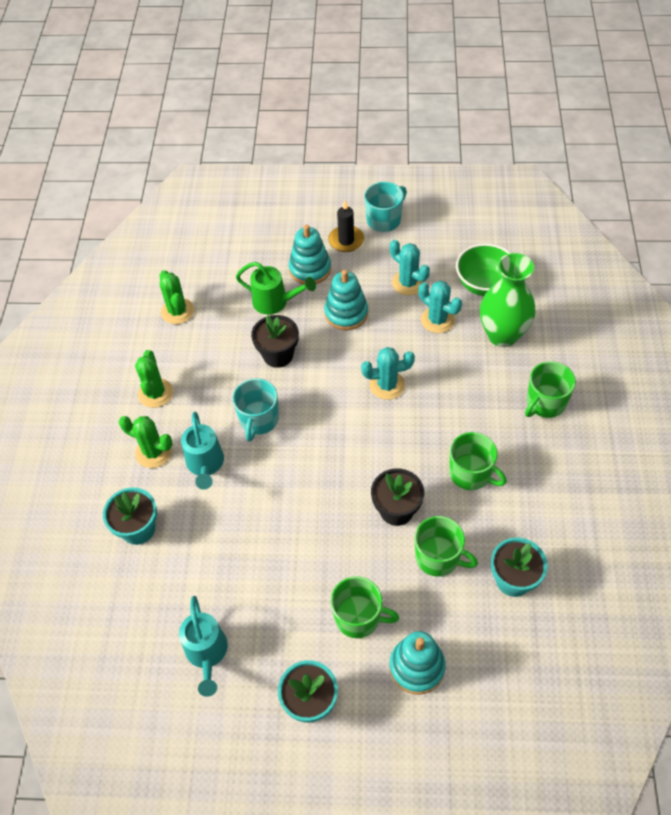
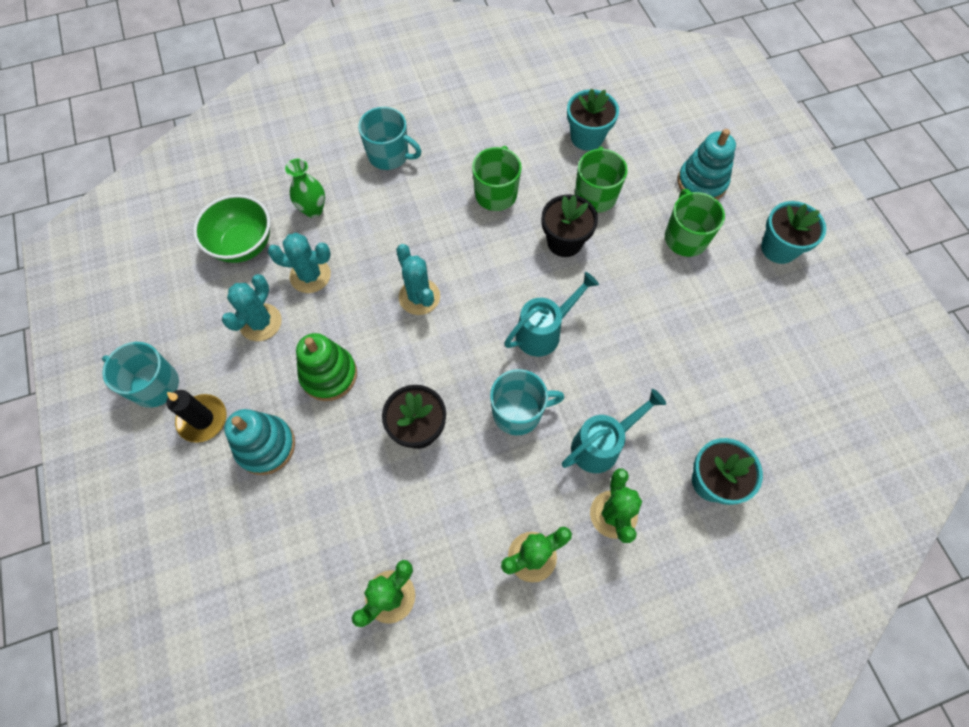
camera: 115 degrees left, 10 degrees up
turquoise watering can [179,596,228,697] -> turquoise watering can moved to [504,272,599,357]
green watering can [236,262,316,315] -> none
turquoise stacking toy [324,270,368,330] -> green stacking toy [296,333,357,401]
turquoise cactus [418,281,462,333] -> turquoise cactus turned 75 degrees clockwise [268,233,331,293]
green vase [480,253,536,347] -> green vase [285,159,325,218], size x0.55
green mug [525,361,576,418] -> turquoise mug [358,107,421,170]

